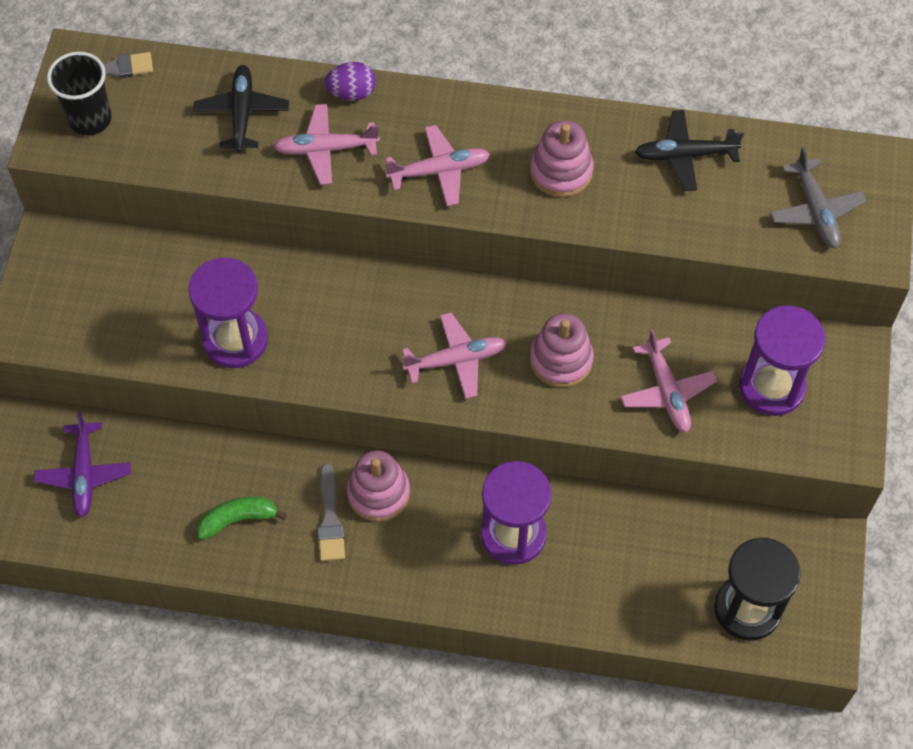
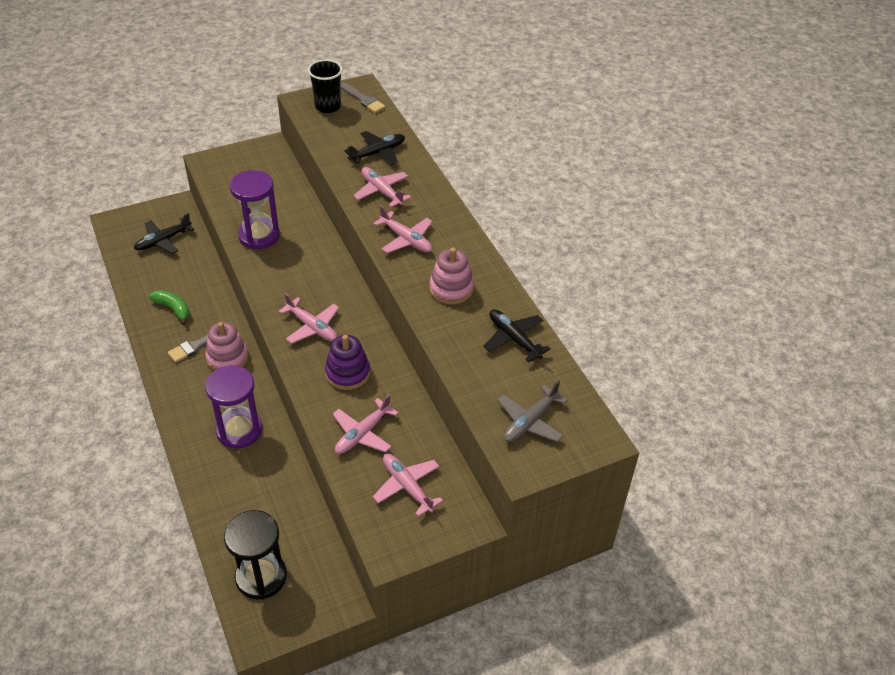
camera: 55 degrees right, 15 degrees down
purple plane [34,412,131,517] -> black plane [134,213,194,254]
purple egg [325,62,376,101] -> none
pink stacking toy [530,313,594,387] -> purple stacking toy [325,335,370,390]
purple hourglass [739,305,825,416] -> pink plane [373,454,443,517]

